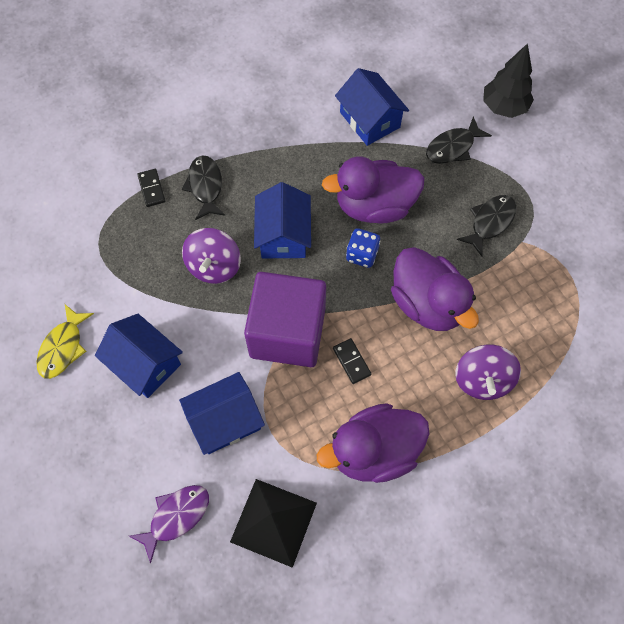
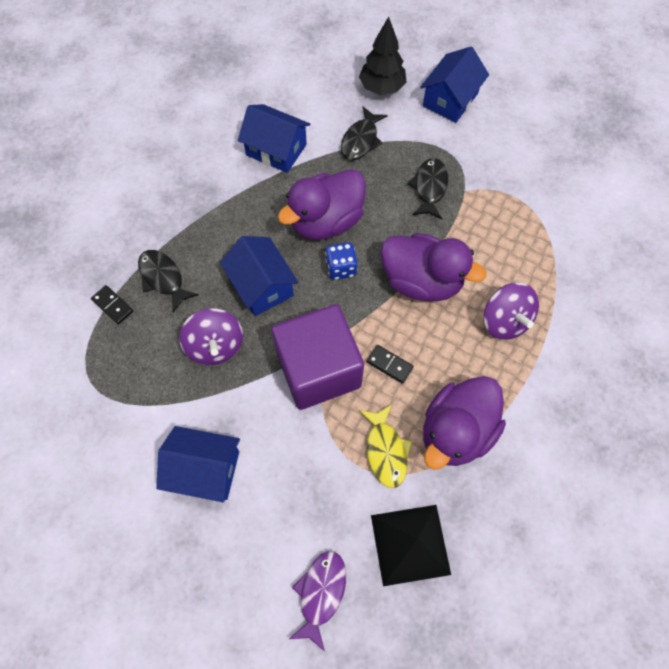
camera: 30 degrees left, 0 degrees up
yellow fish [36,304,94,379] -> yellow fish moved to [359,404,412,488]
blue house [179,372,265,455] -> blue house moved to [420,46,489,123]

